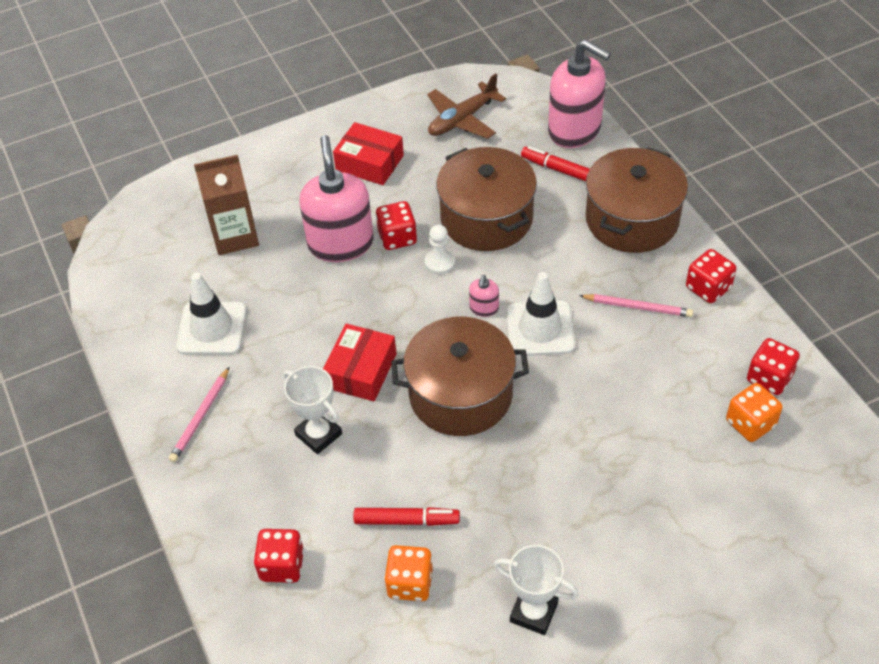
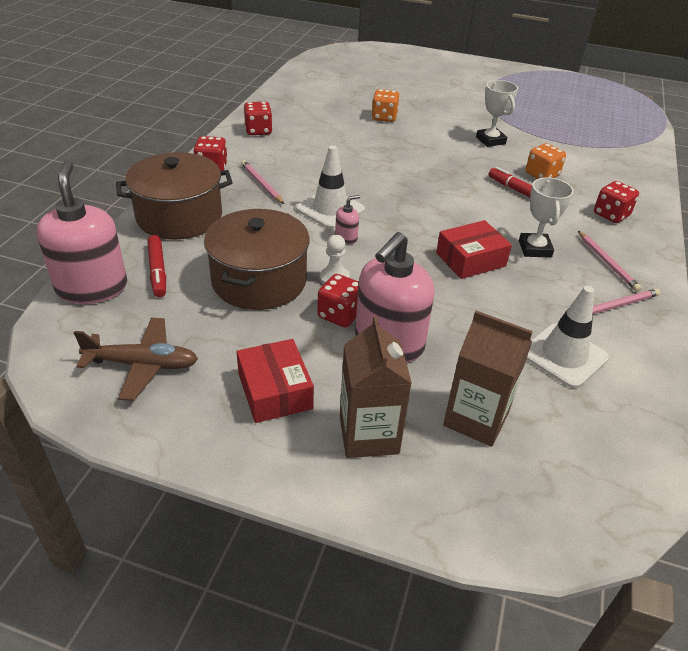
camera: 140 degrees left, 10 degrees down
brown pot [391,317,529,436] -> none
orange dice [726,383,783,442] -> orange dice moved to [372,89,400,122]
none -> brown carton [340,316,412,458]
none -> pink pencil [578,231,642,292]

